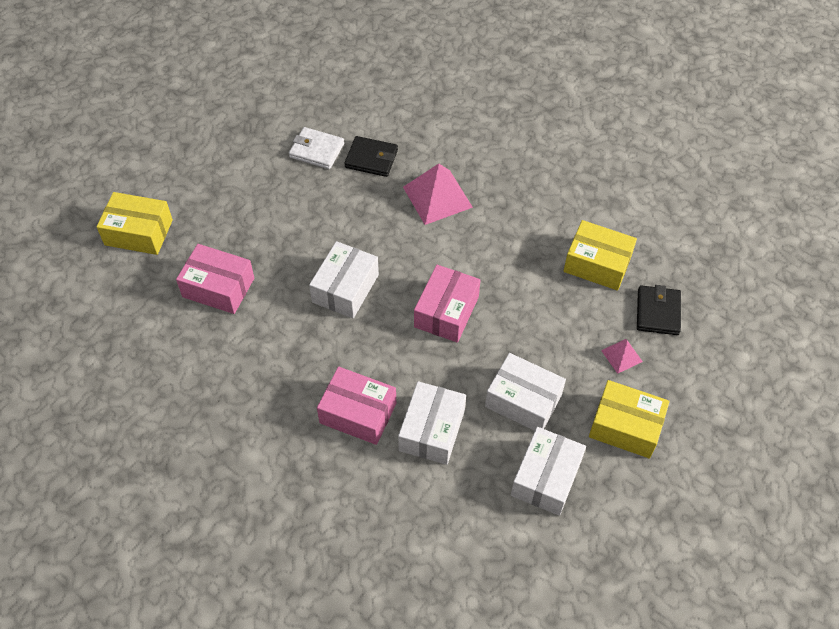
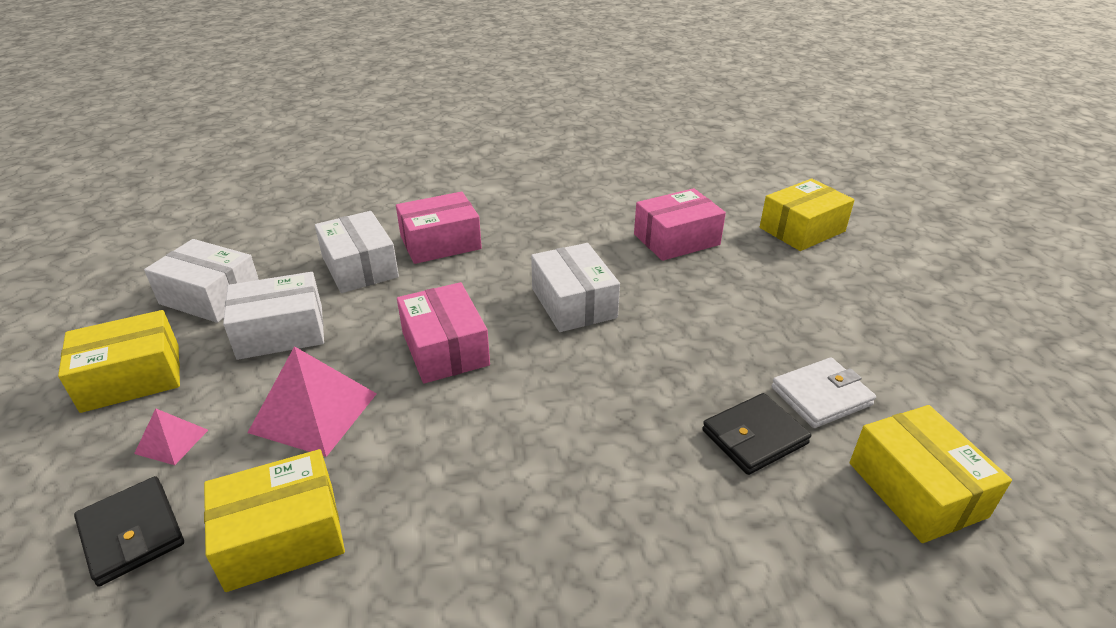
camera: 135 degrees right, 20 degrees down
pink pyramid [403,164,473,225] -> pink pyramid moved to [248,346,377,457]
white box [511,427,586,516] -> white box turned 45 degrees counterclockwise [144,239,259,323]
none -> yellow box [850,405,1012,543]

